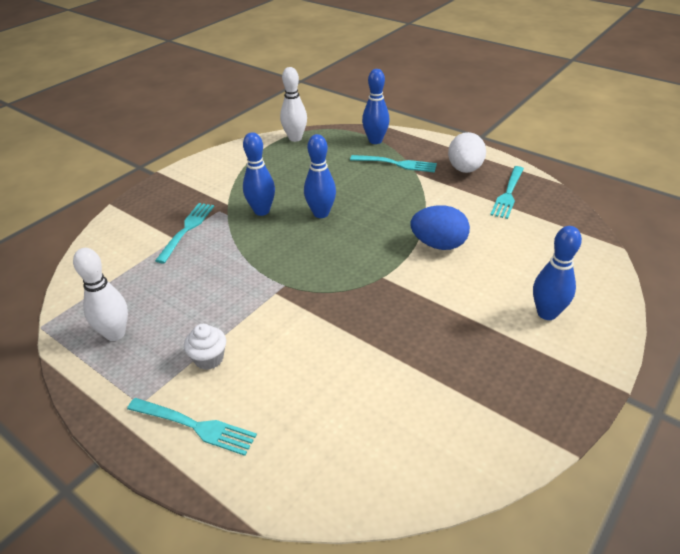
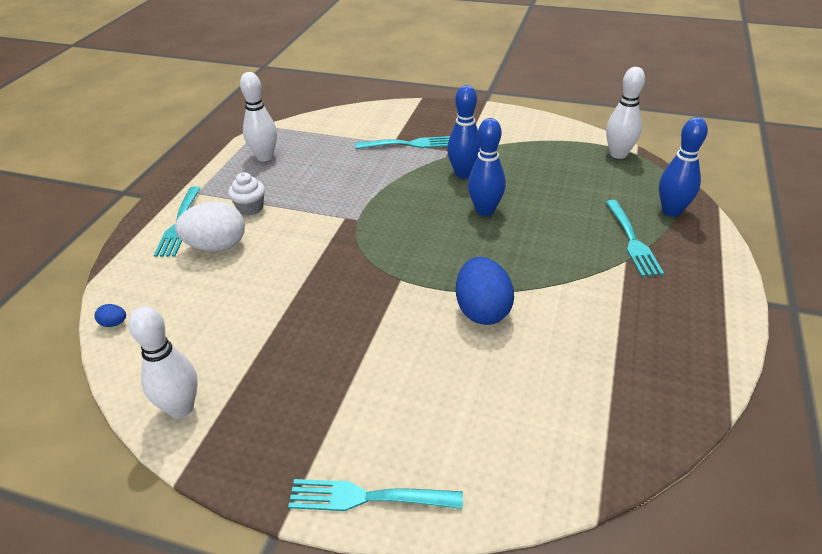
camera: 70 degrees right, 0 degrees up
white egg [448,132,486,173] -> white egg moved to [175,201,245,252]
turquoise fork [490,166,524,219] -> turquoise fork moved to [288,479,463,511]
blue bowling pin [533,226,582,320] -> none
none -> blue egg [95,304,126,327]
none -> white bowling pin [128,306,198,418]

